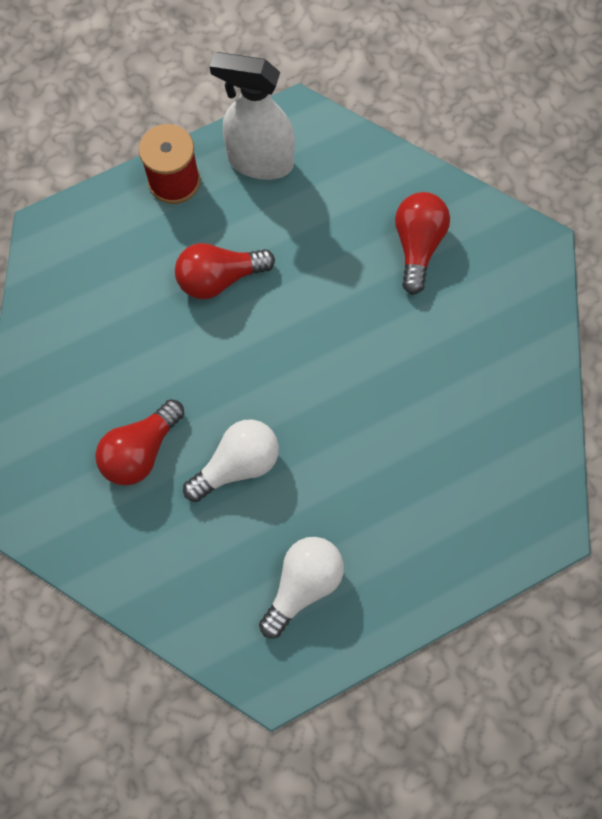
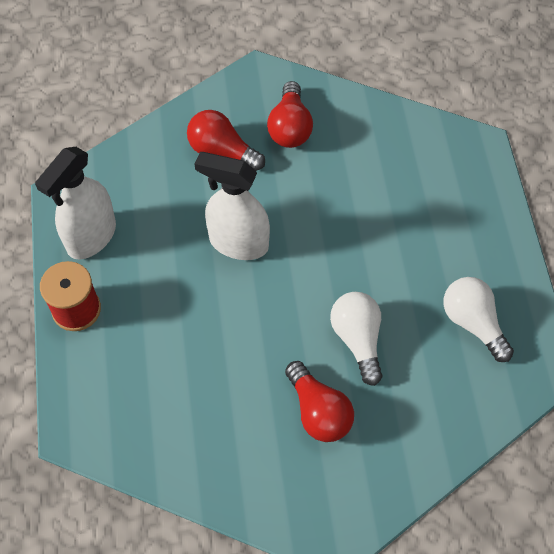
camera: 70 degrees left, 10 degrees down
red light bulb [175,243,275,299] -> red light bulb moved to [267,81,313,148]
none -> white spray bottle [195,152,270,260]

